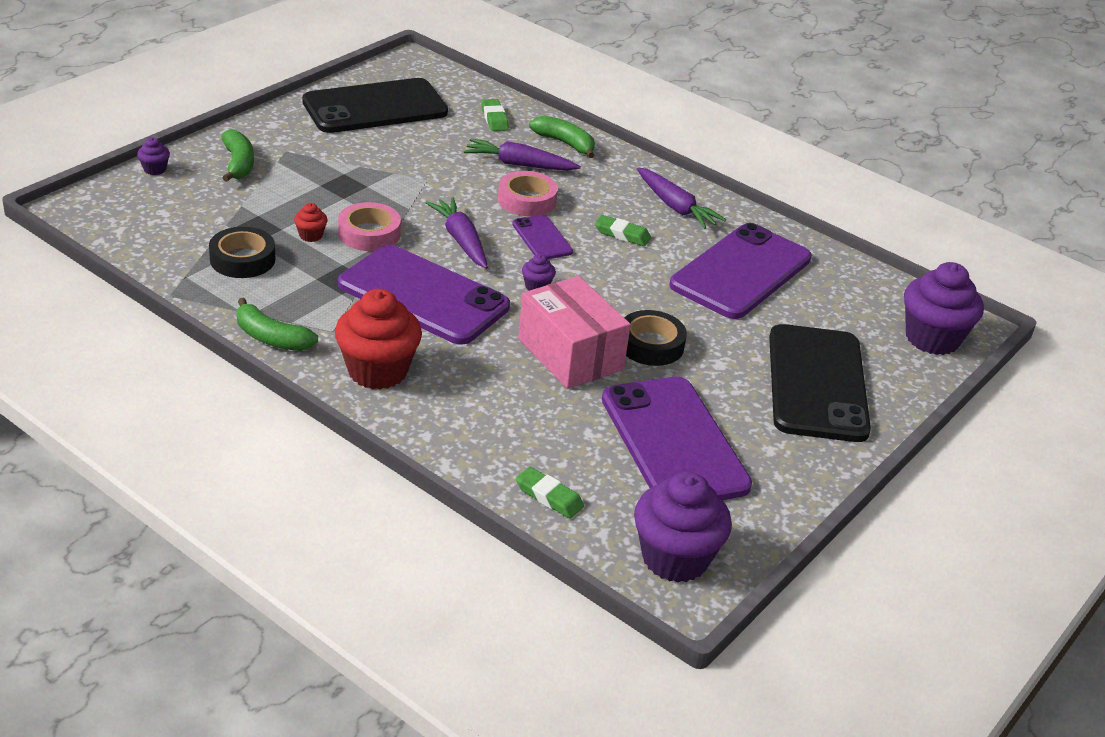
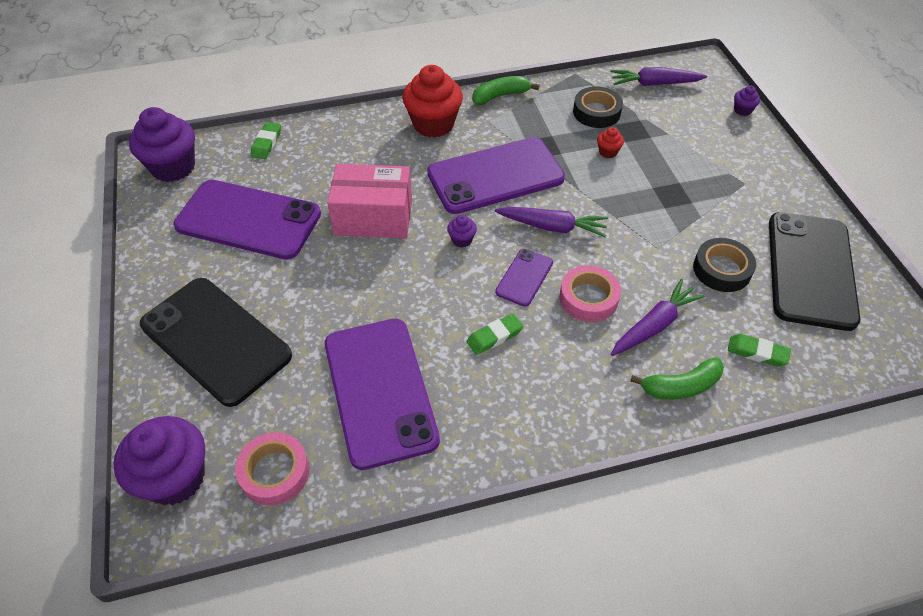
camera: 130 degrees right, 15 degrees up
green banana [221,129,254,182] -> none
pink tape [338,202,401,251] -> pink tape moved to [235,432,310,506]
purple phone [512,215,573,259] -> purple phone turned 75 degrees counterclockwise [495,249,553,307]
green eraser [516,467,584,519] -> green eraser turned 60 degrees counterclockwise [251,122,281,159]
black tape [624,310,687,366] -> black tape moved to [693,238,756,292]
purple carrot [637,167,726,229] -> purple carrot moved to [610,67,707,86]

